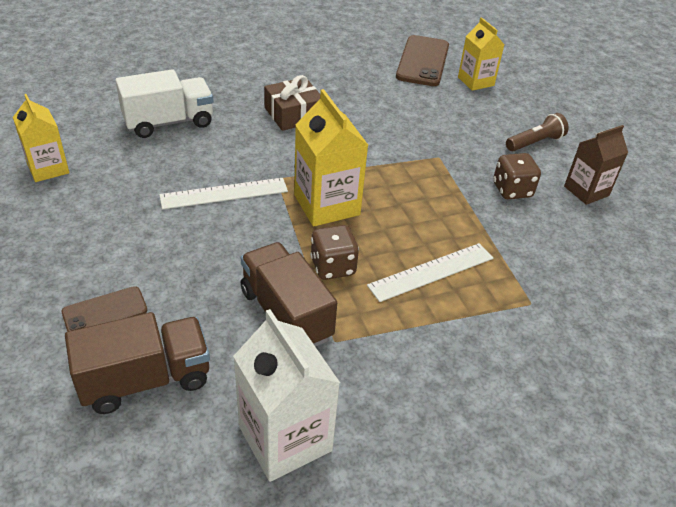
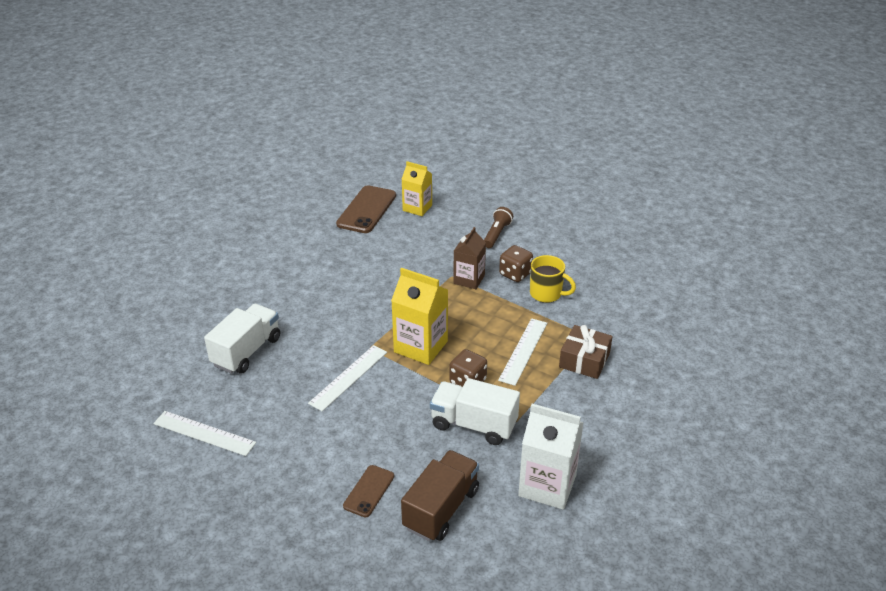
camera: 35 degrees left, 5 degrees down
yellow carton [13,94,69,182] -> white ruler [153,411,256,456]
brown truck [241,242,337,347] -> white truck [430,378,520,445]
brown gift [264,75,320,131] -> brown gift moved to [559,325,613,379]
brown phone [396,35,449,86] -> brown phone turned 45 degrees clockwise [336,185,396,233]
brown carton [564,125,628,205] -> brown carton moved to [453,227,486,289]
none -> yellow mug [530,255,576,303]

